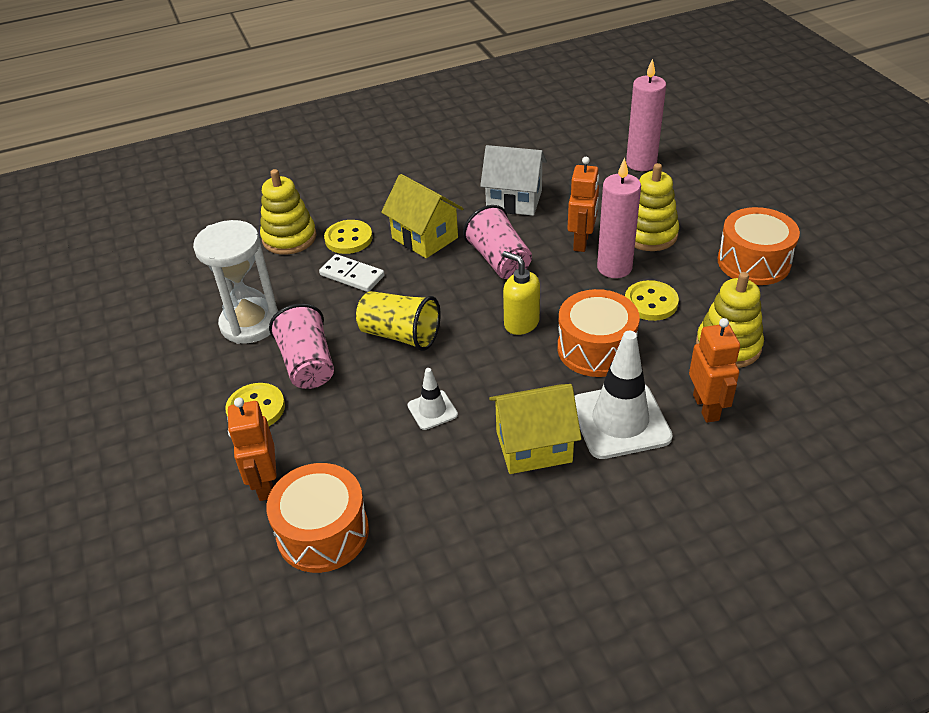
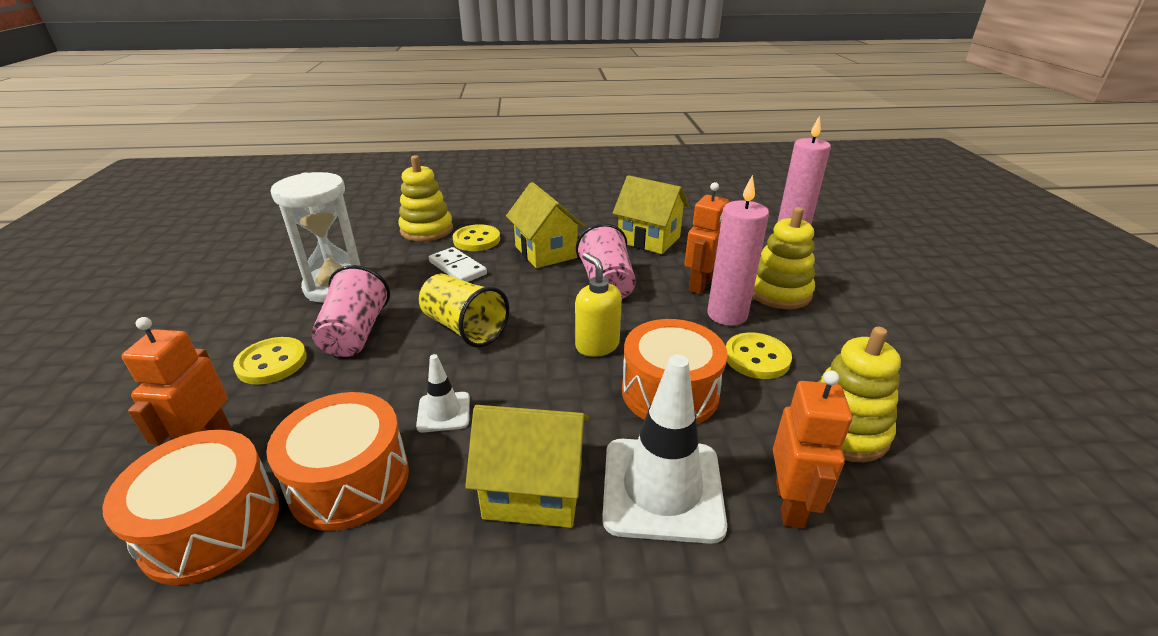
camera: 15 degrees right, 10 degrees down
white house [480,145,547,216] -> yellow house [613,175,689,254]
orange drum [718,207,800,285] -> orange drum moved to [266,392,409,531]

